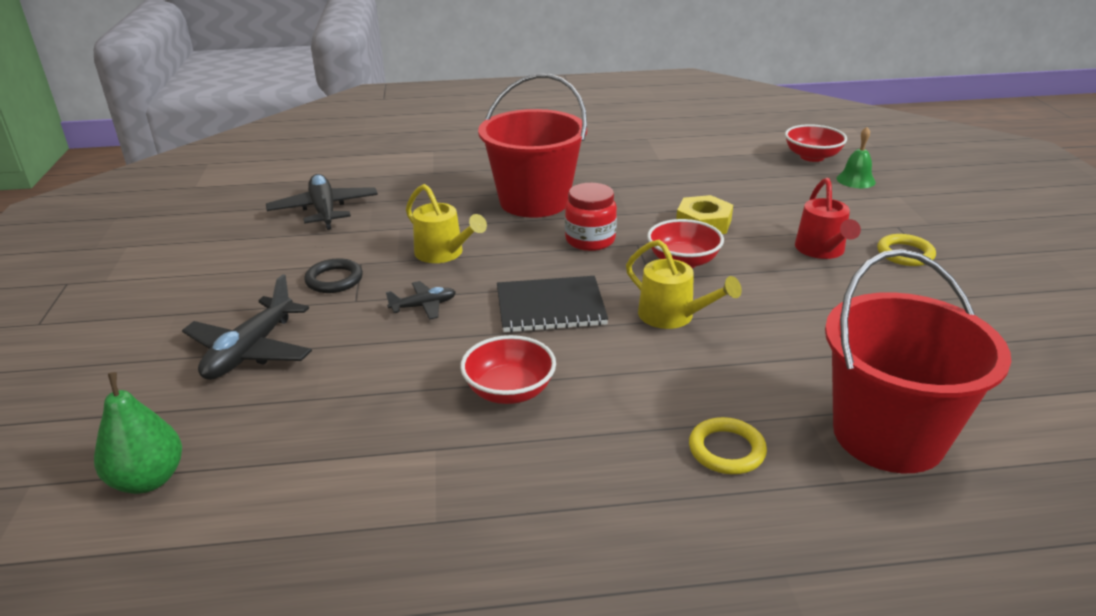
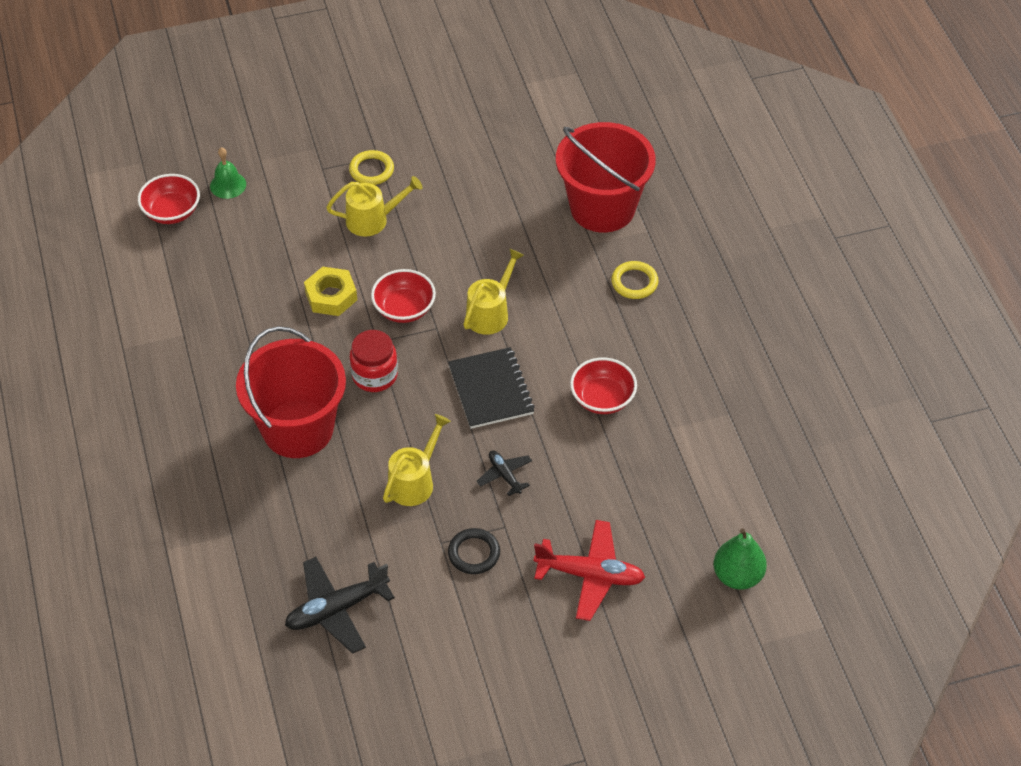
camera: 100 degrees left, 20 degrees up
black plane [182,274,312,380] -> red plane [534,520,645,621]
red watering can [795,178,861,259] -> yellow watering can [326,176,423,237]

